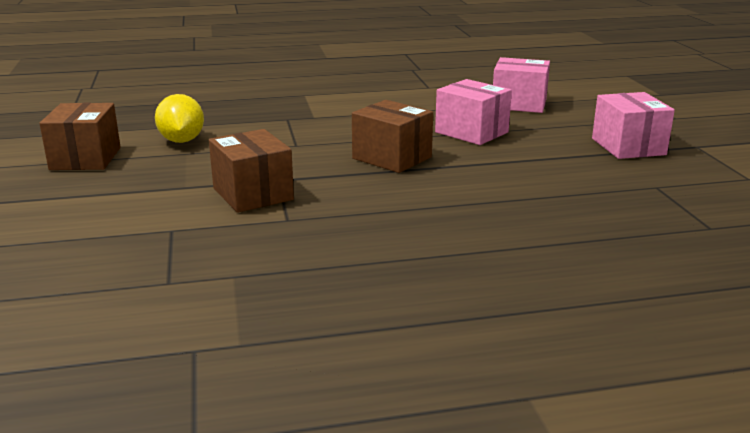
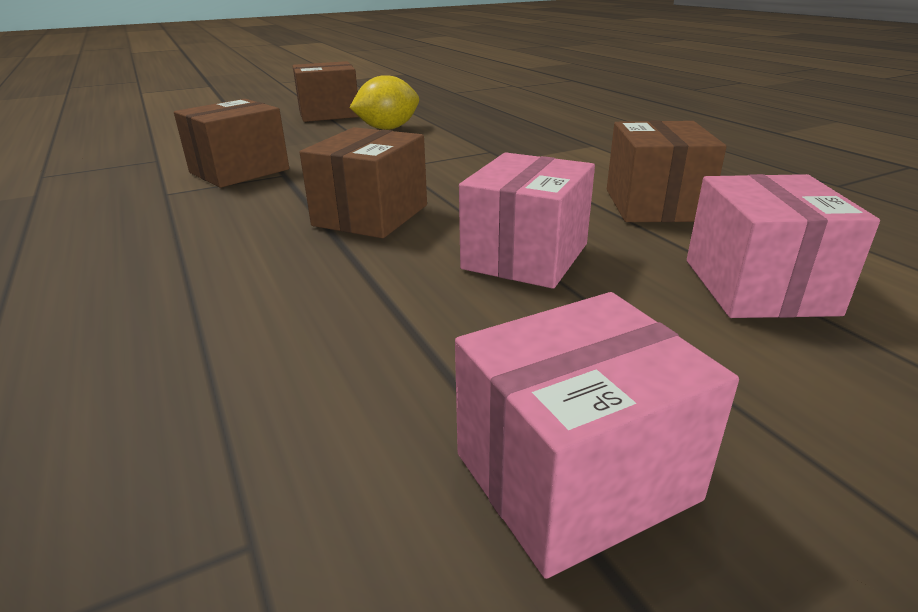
camera: 75 degrees right, 5 degrees up
none -> brown box [607,121,726,222]

